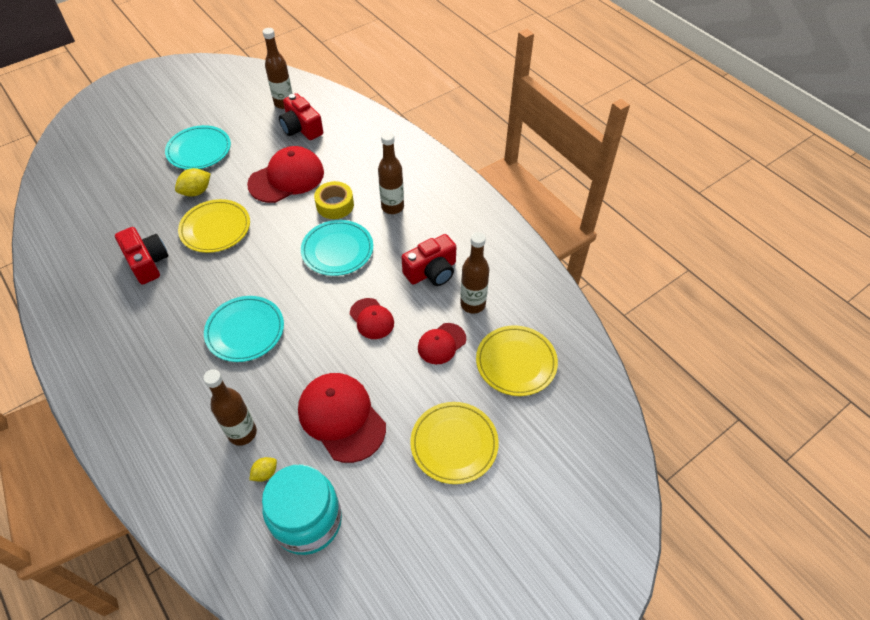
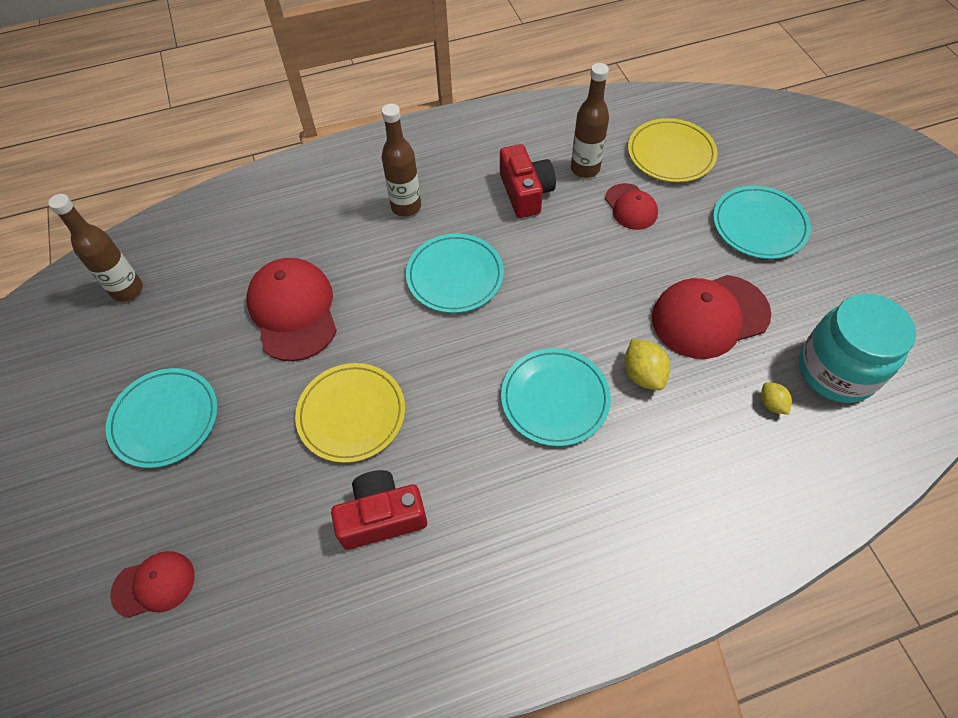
camera: 70 degrees left, 5 degrees up
yellow lemon [175,168,211,197] -> yellow lemon moved to [624,339,670,390]
brown bottle [203,369,257,446] -> none
red camera [279,93,323,140] -> none
yellow tape [314,181,354,219] -> none
red cap [350,298,394,339] -> red cap moved to [110,551,195,618]
yellow plate [410,402,499,484] -> turquoise plate [713,185,811,259]

